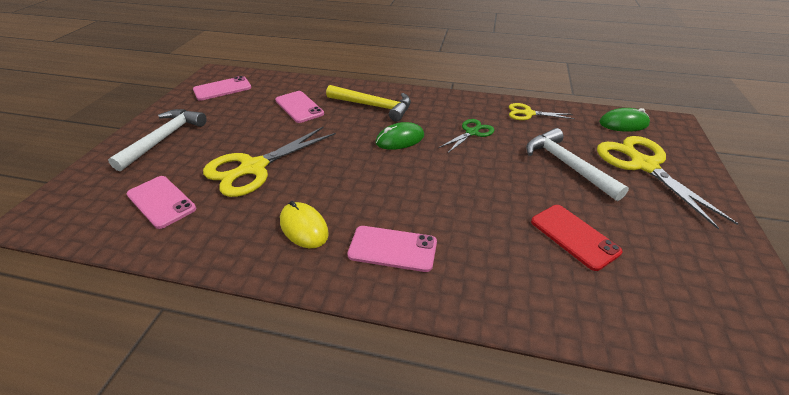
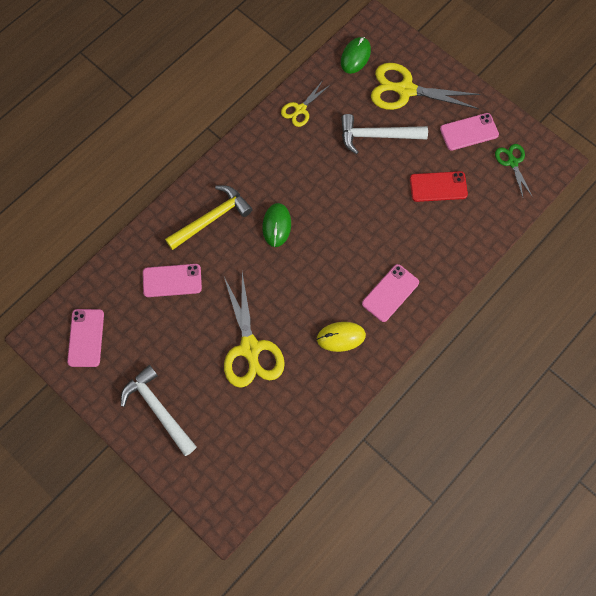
camera: 60 degrees left, 30 degrees up
pink phone [127,176,196,229] -> pink phone moved to [440,113,499,151]
green scissors [438,119,495,154] -> green scissors moved to [495,144,532,197]

